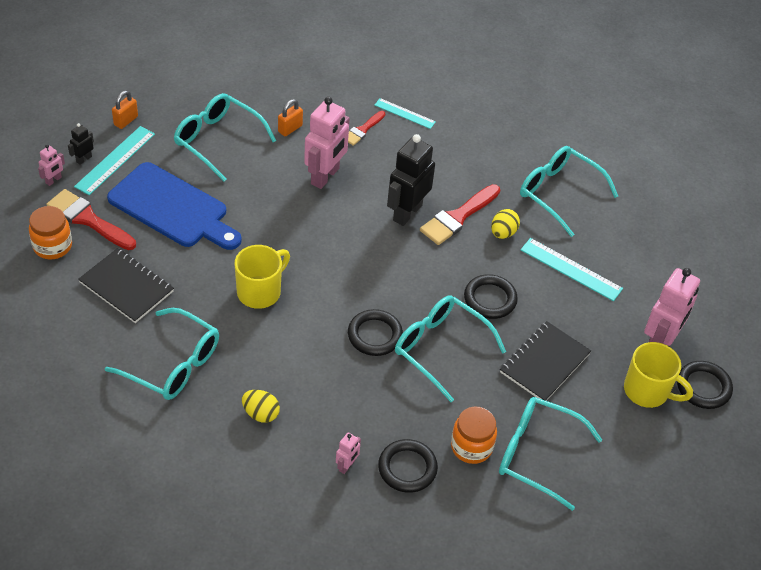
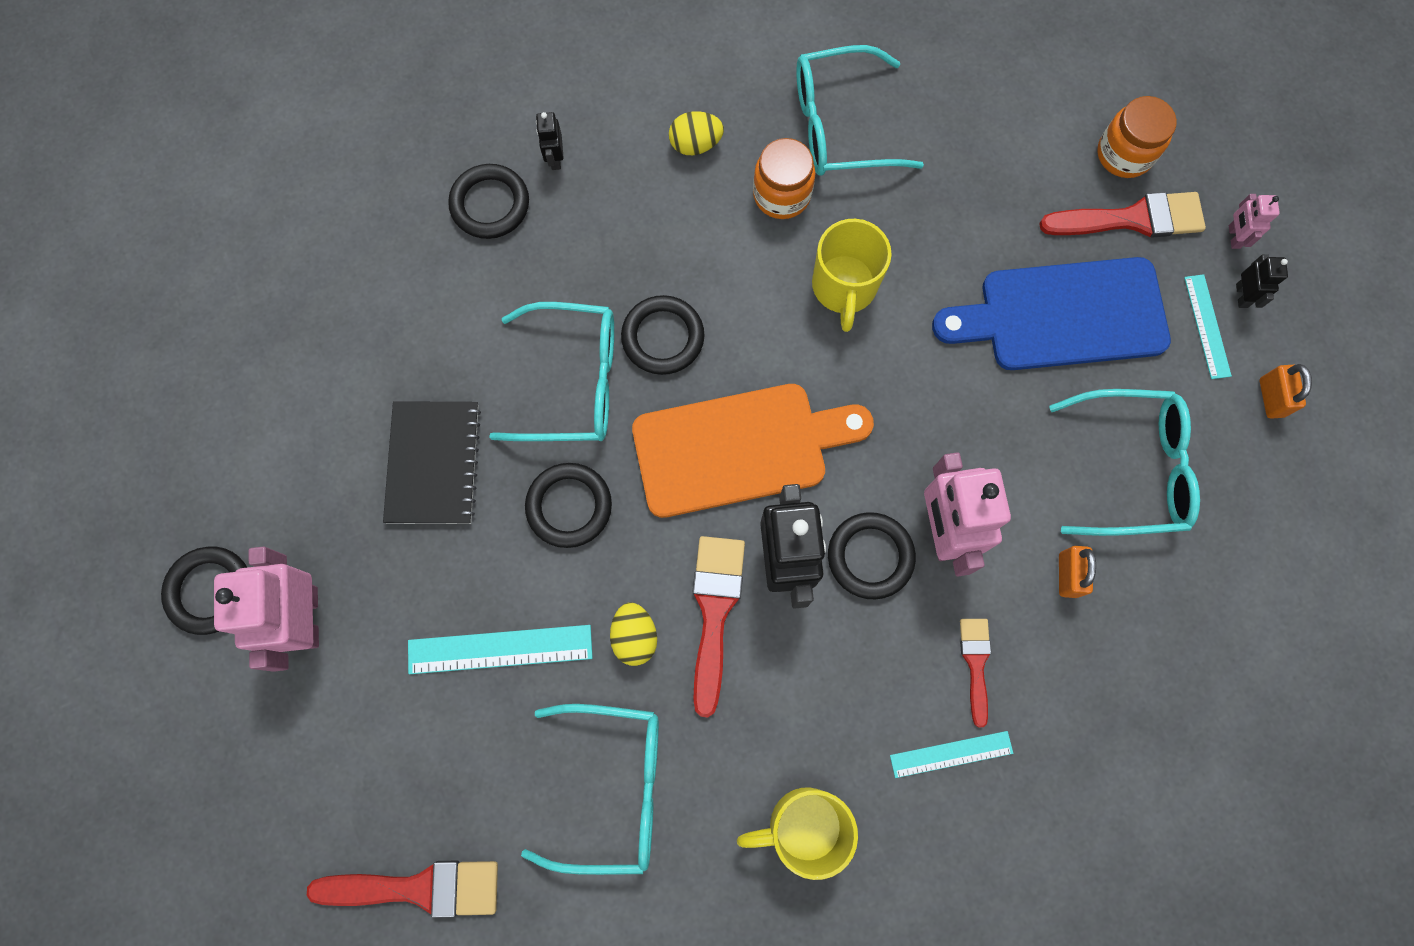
camera: 145 degrees right, 25 degrees up
turquoise ruler [74,126,155,195] -> turquoise ruler [1184,274,1232,379], size x0.65
black notebook [78,248,174,323] -> none
pink robot [336,432,361,474] -> black robot [536,112,564,170]
orange jar [451,407,497,464] -> orange jar moved to [753,138,815,219]
turquoise glasses [499,397,602,511] -> none
yellow mug [624,342,693,408] -> yellow mug moved to [737,787,858,880]
none -> red brush [307,861,498,918]
none -> orange cutting board [632,384,874,518]
none -> black ring [828,512,916,599]

